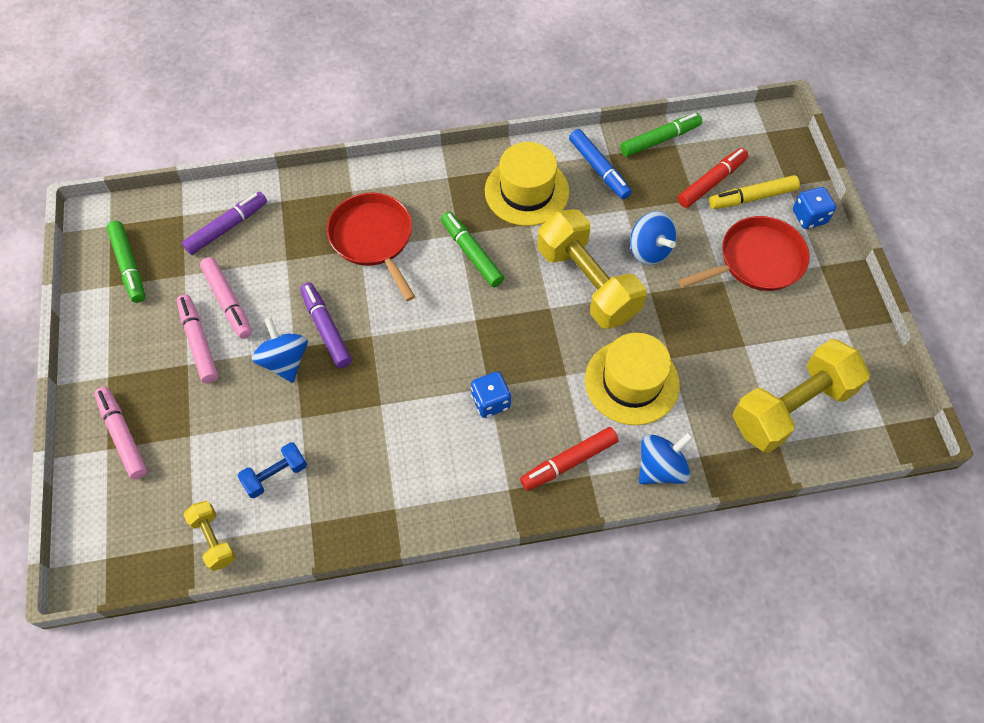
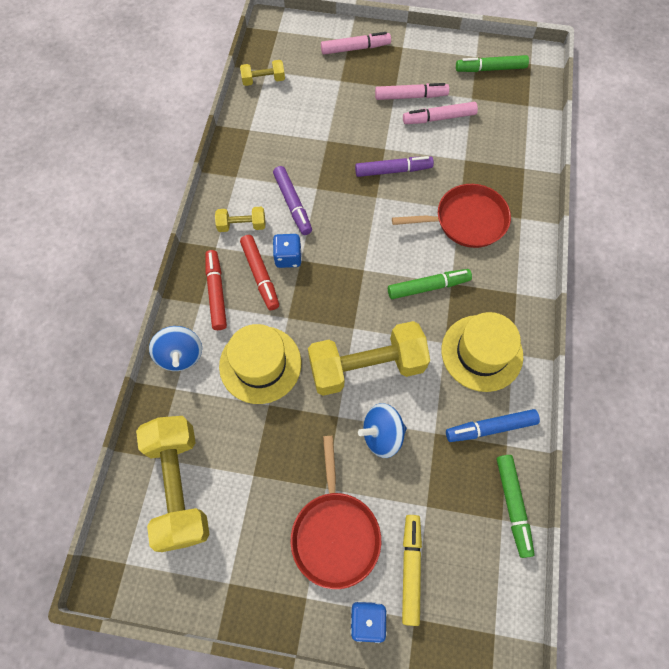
camera: 110 degrees right, 5 degrees up
purple marker [182,192,267,255] -> purple marker moved to [273,166,312,235]
blue dumbbell [238,442,307,498] -> none
blue spinning top [252,317,308,383] -> none
red marker [678,148,748,208] -> red marker moved to [240,235,279,310]
none -> yellow dumbbell [215,207,265,232]

